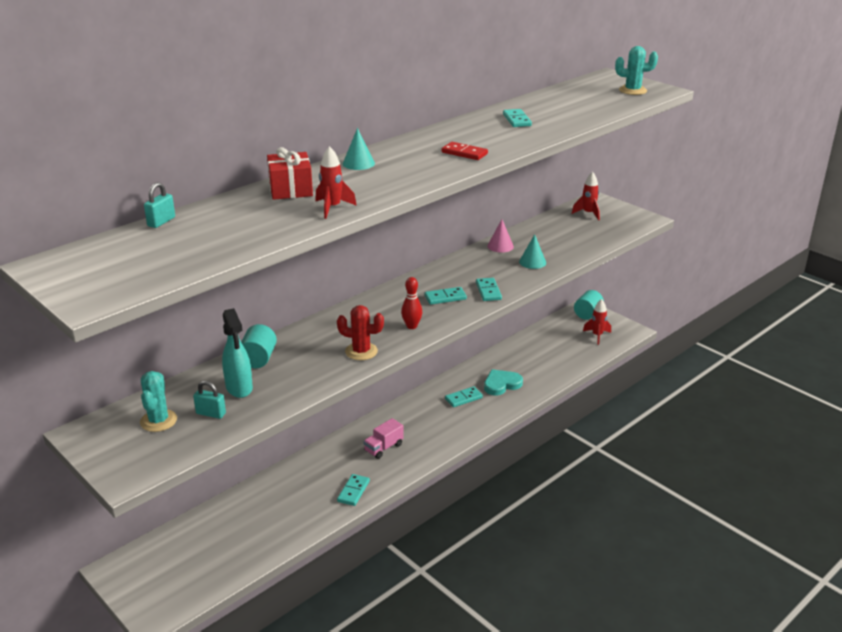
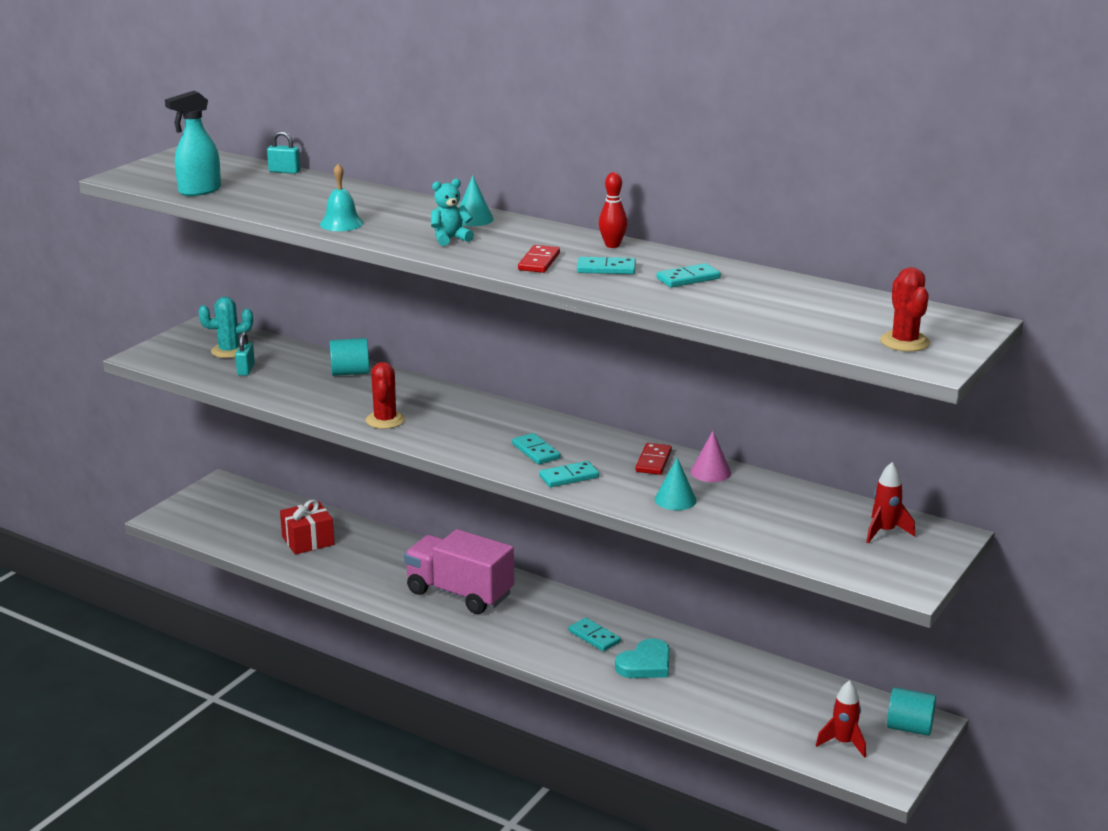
camera: 75 degrees right, 5 degrees down
turquoise spray bottle [222,308,253,398] -> turquoise spray bottle moved to [165,91,221,196]
red gift [267,147,313,200] -> red gift moved to [280,500,334,555]
red rocket [315,146,357,219] -> turquoise bell [320,164,364,231]
turquoise domino [337,474,370,506] -> turquoise domino moved to [577,257,636,274]
pink truck [363,418,404,459] -> pink truck [404,529,514,614], size x2.00
red bowling pin [401,277,423,329] -> red bowling pin moved to [599,172,627,248]
turquoise heart [484,369,523,396] -> turquoise heart turned 90 degrees clockwise [615,638,670,678]
turquoise cactus [615,46,658,95] -> red cactus [880,267,930,352]
none -> turquoise teddy bear [431,179,474,246]
none -> red domino [635,443,672,475]

